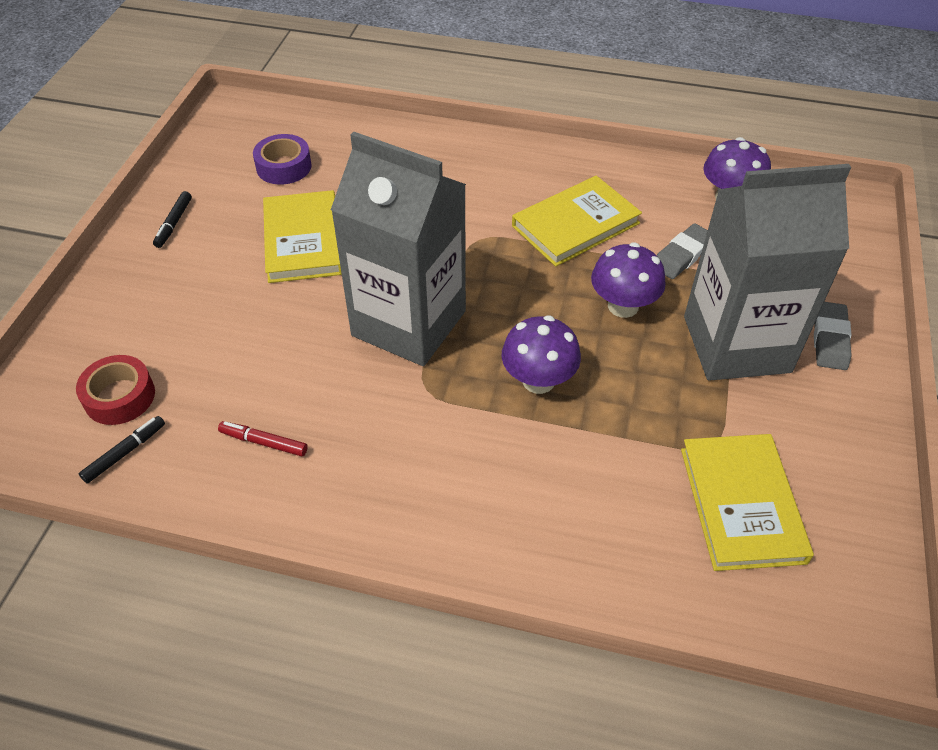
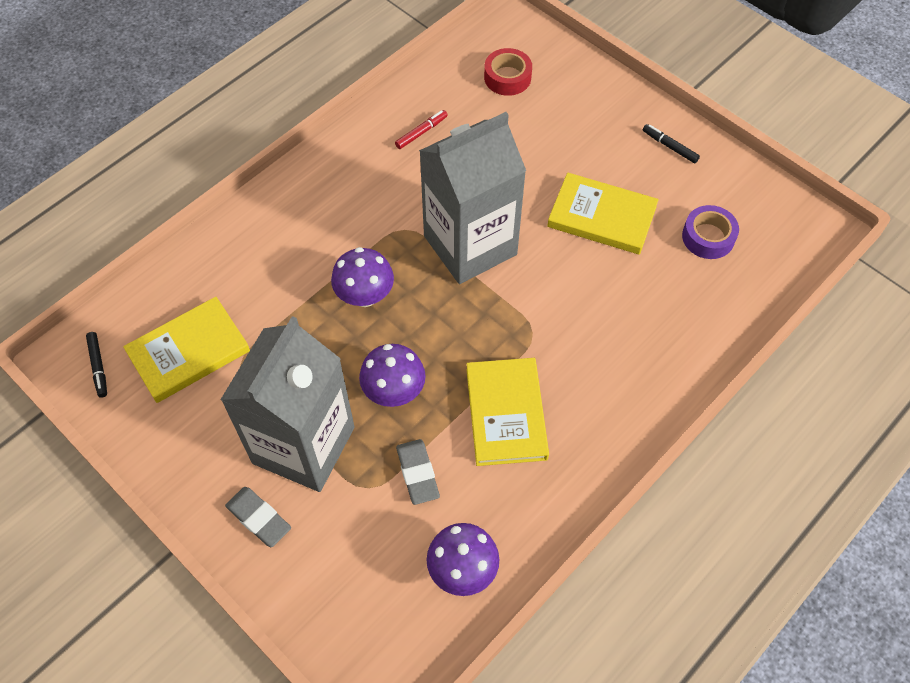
camera: 120 degrees right, 10 degrees up
black marker [79,416,165,484] -> black marker moved to [86,332,107,398]
yellow book [681,434,814,571] -> yellow book turned 60 degrees counterclockwise [123,297,250,403]

